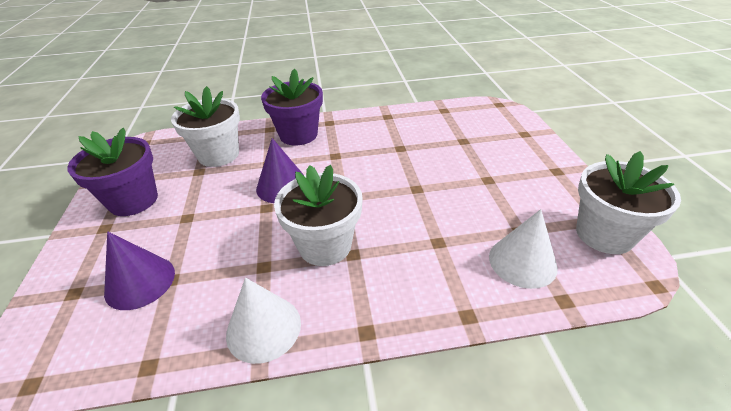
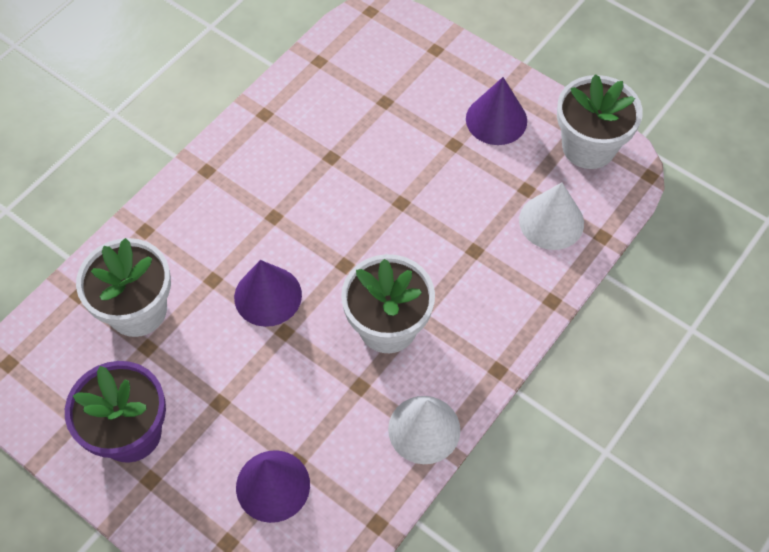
camera: 45 degrees left, 20 degrees up
purple flower pot [261,69,323,145] -> none
none -> purple cone [466,77,527,145]

